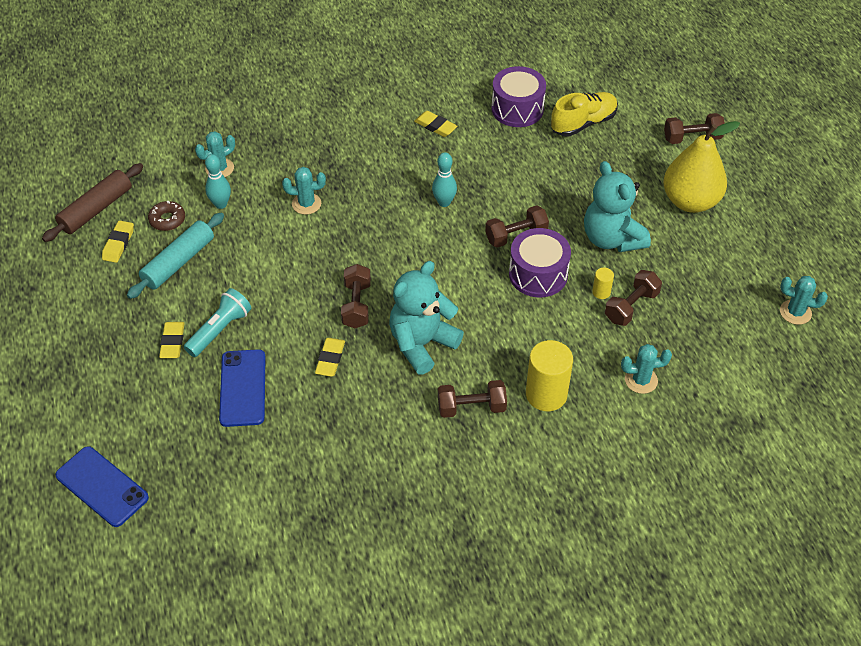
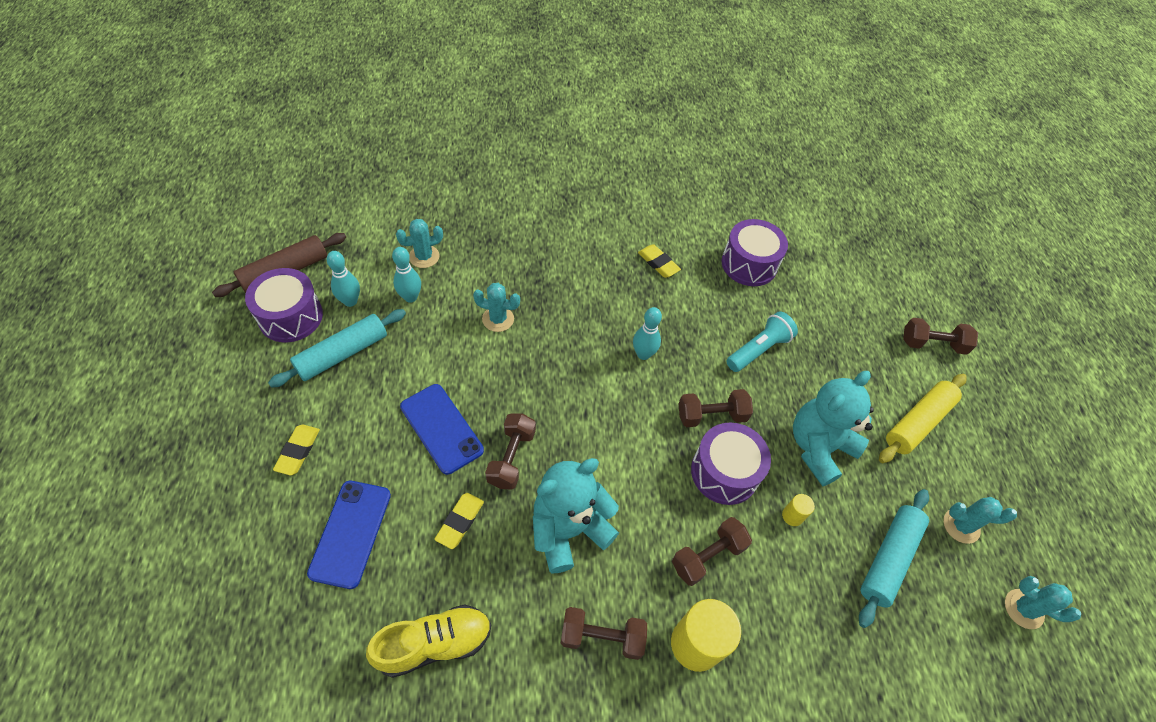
camera: 10 degrees right, 5 degrees up
blue phone [55,446,149,527] -> blue phone moved to [400,384,484,475]
yellow eraser [102,221,134,263] -> purple drum [245,268,323,342]
brown donut [148,201,185,231] -> turquoise bowling pin [327,251,360,307]
turquoise flashlight [184,288,251,357] -> turquoise flashlight moved to [726,311,798,372]
yellow shoe [551,92,618,137] -> yellow shoe moved to [366,604,491,678]
turquoise teddy bear [584,161,651,252] -> turquoise teddy bear turned 60 degrees clockwise [793,371,874,486]
brown dumbbell [605,270,662,326] -> brown dumbbell moved to [672,517,752,586]
turquoise cactus [621,344,672,394] -> turquoise cactus moved to [944,497,1017,544]
yellow pear [663,121,740,213] -> yellow rolling pin [879,374,967,463]
none -> turquoise rolling pin [859,489,929,628]

